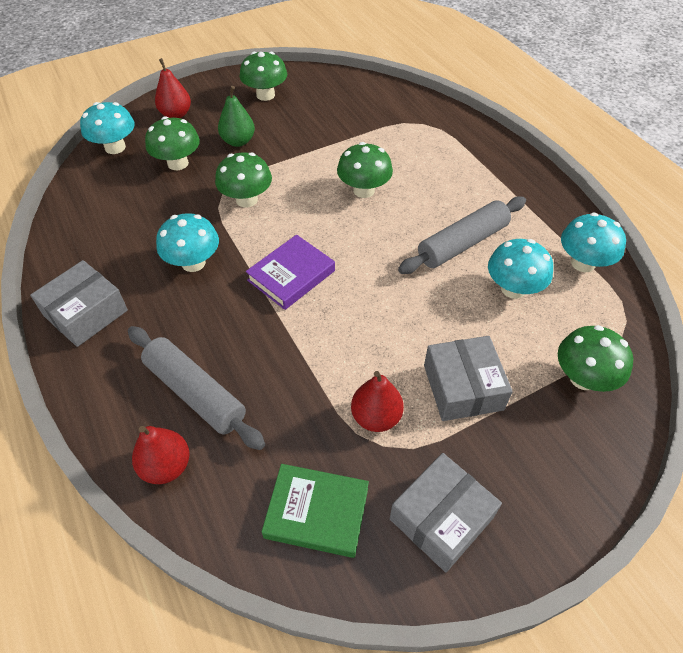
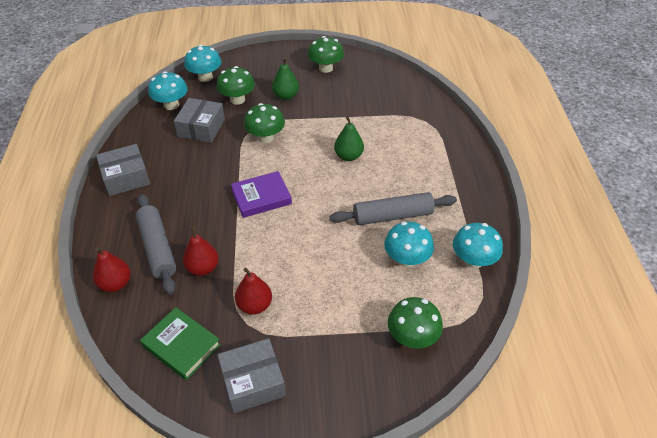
camera: 25 degrees right, 5 degrees down
red pear [155,58,191,118] -> red pear moved to [183,227,219,276]
turquoise mushroom [156,213,219,272] -> turquoise mushroom moved to [148,71,188,110]
green mushroom [337,142,393,198] -> green pear [334,116,364,161]
grey box [424,336,513,421] -> grey box moved to [174,98,225,143]

